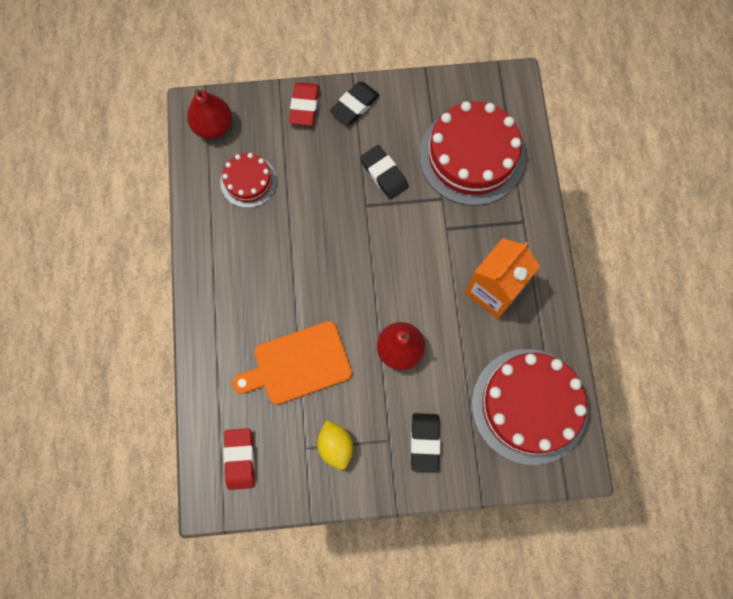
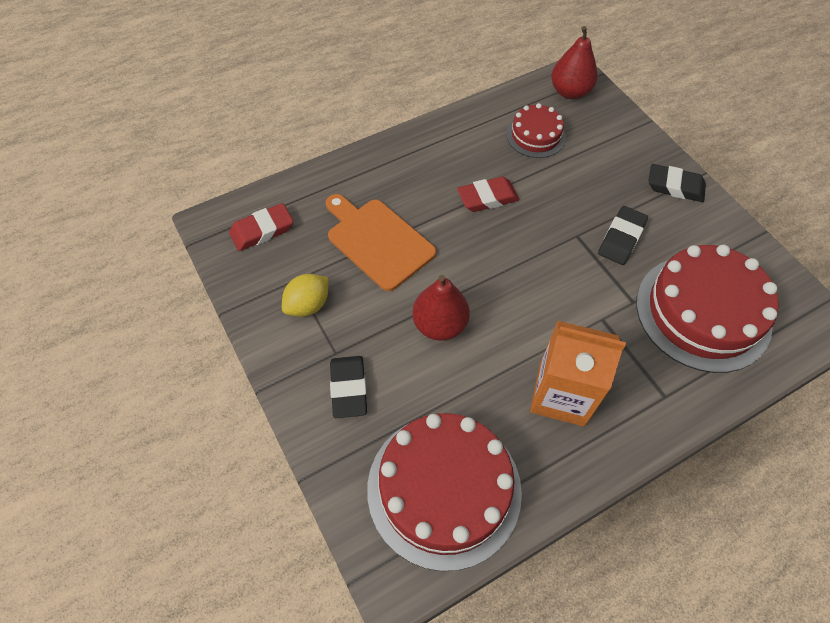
camera: 65 degrees right, 15 degrees down
red eraser [289,82,319,126] -> red eraser moved to [457,177,519,212]
black eraser [411,413,440,472] -> black eraser turned 75 degrees counterclockwise [330,356,367,418]

